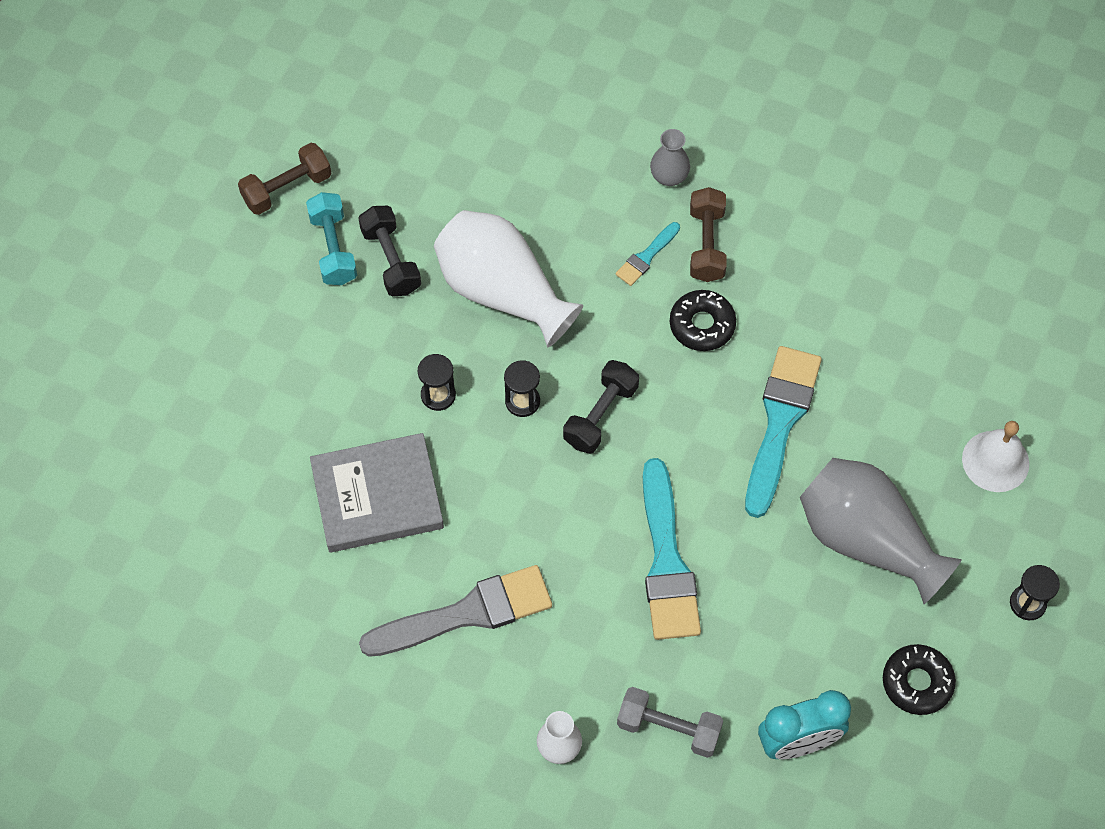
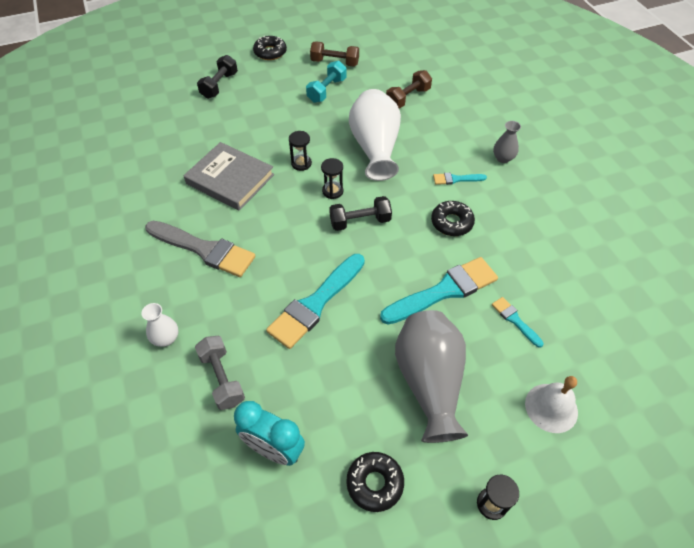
camera: 45 degrees right, 10 degrees down
black dumbbell [358,206,421,296] -> black dumbbell moved to [197,55,238,99]
brown dumbbell [690,187,727,282] -> brown dumbbell moved to [386,70,432,108]
none -> black donut [253,36,287,60]
none -> turquoise brush [492,297,544,348]

